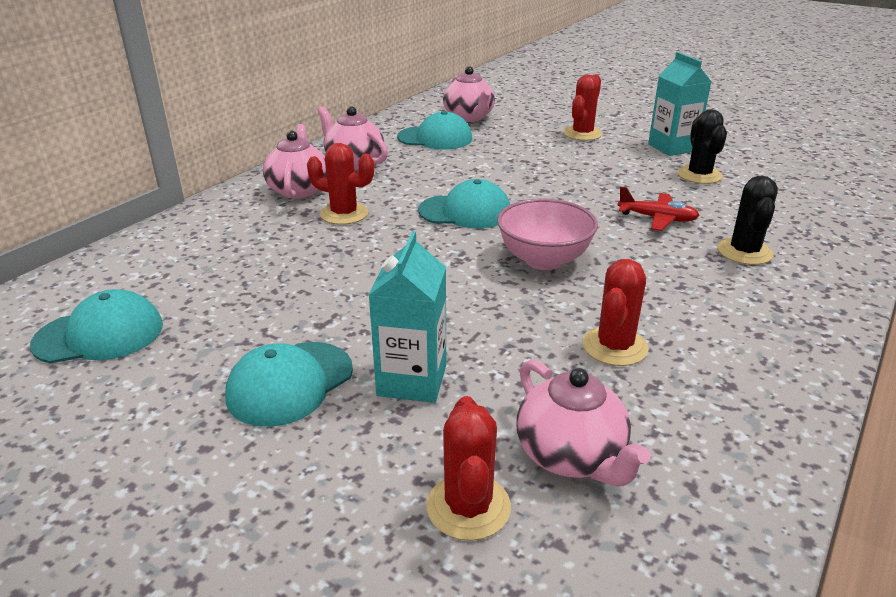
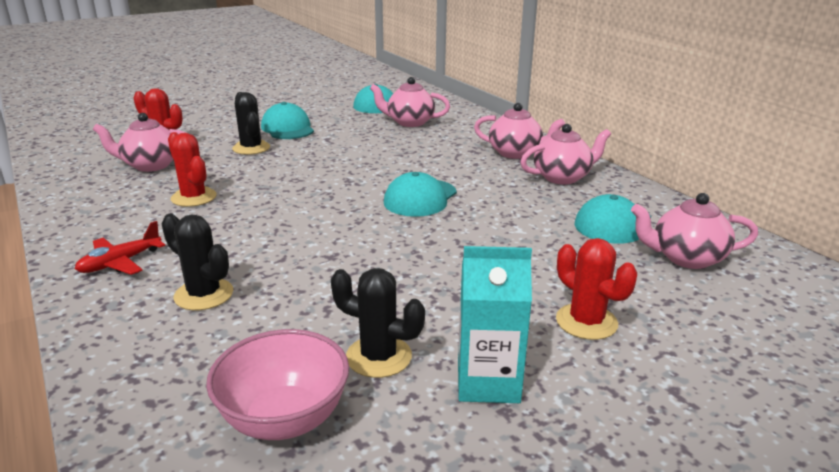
camera: 115 degrees right, 5 degrees down
red cactus [307,143,374,225] -> none
turquoise carton [368,231,446,403] -> black cactus [232,92,270,155]
pink bowl [497,198,598,270] -> pink bowl moved to [206,329,349,440]
red plane [618,187,700,231] -> red plane moved to [75,221,165,275]
none -> pink teapot [370,77,450,127]

